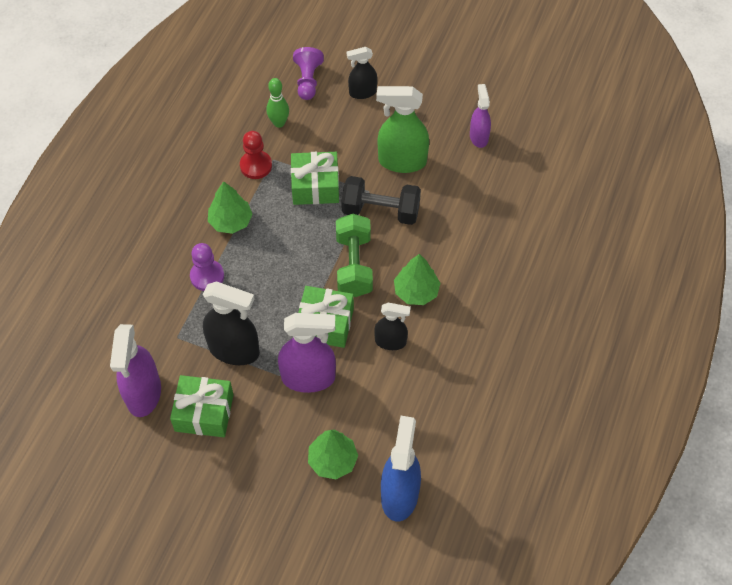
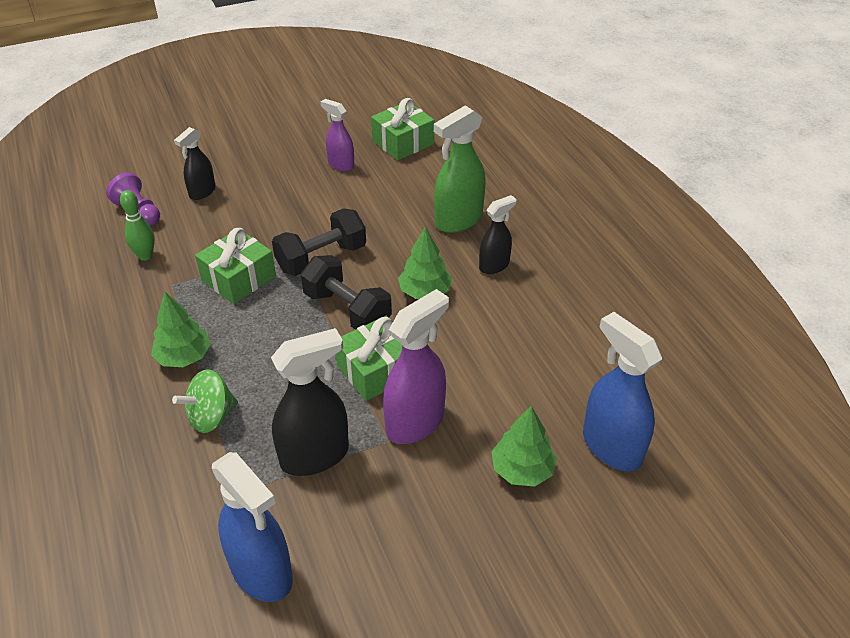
camera: 45 degrees left, 15 degrees down
purple spray bottle [110,324,161,417] -> blue spray bottle [212,452,293,602]
green gift [170,375,234,437] -> green gift moved to [371,98,434,160]
purple pawn [190,243,224,291] -> green spinning top [172,369,238,433]
red pawn [240,131,272,179] -> none
green dumbbell [336,214,373,297] -> black dumbbell [301,255,392,330]
black spray bottle [374,303,411,350] -> black spray bottle moved to [479,195,517,274]
green spray bottle [376,86,429,173] -> green spray bottle moved to [434,105,486,233]

